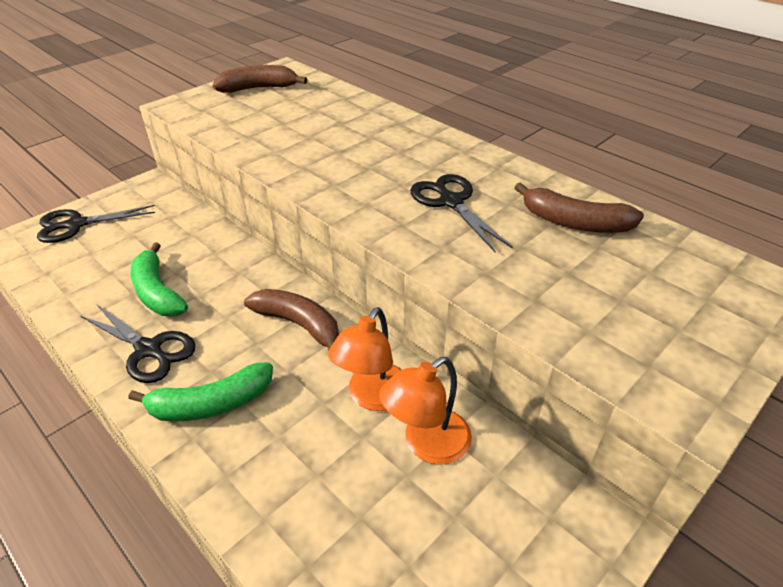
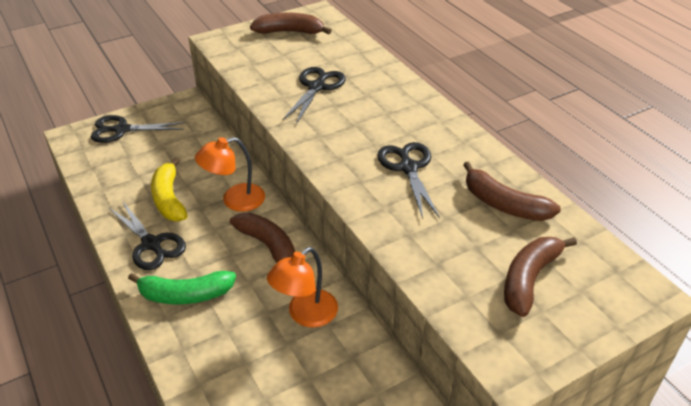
camera: 15 degrees right, 0 degrees up
green banana [130,242,188,316] -> yellow banana [151,157,188,221]
orange lamp [379,357,472,465] -> orange lamp moved to [195,137,265,212]
none -> black scissors [282,67,346,124]
none -> brown banana [504,237,577,317]

